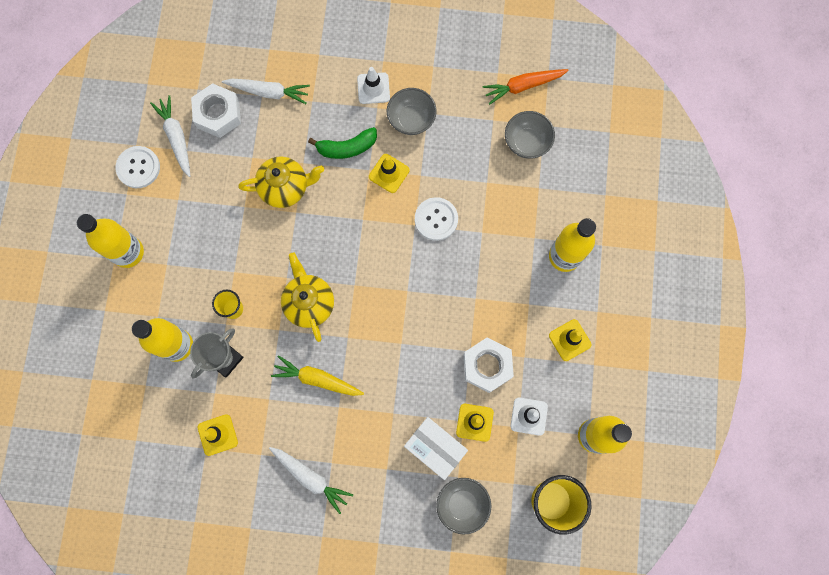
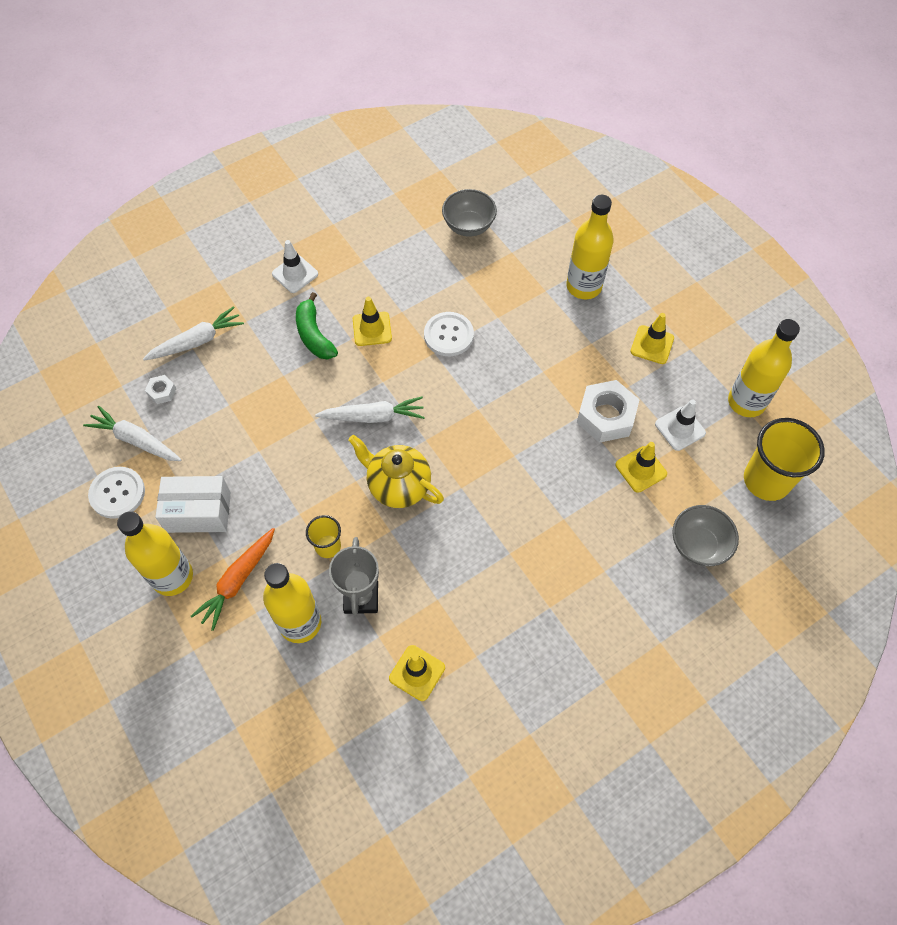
camera: 40 degrees left, 15 degrees down
white nut [191,83,241,138] -> white nut [145,375,176,404], size x0.47
yellow teapot [238,157,324,208] -> none
white carrot [269,447,353,514] -> white carrot moved to [315,396,425,423]
yellow carrot [271,355,364,396] -> none
green banana [308,127,377,159] -> green banana turned 120 degrees clockwise [296,292,338,359]
grey bowl [387,88,437,135] -> none
white box [404,417,468,480] -> white box moved to [155,476,231,533]
orange carrot [482,69,569,105] -> orange carrot moved to [191,528,275,631]

